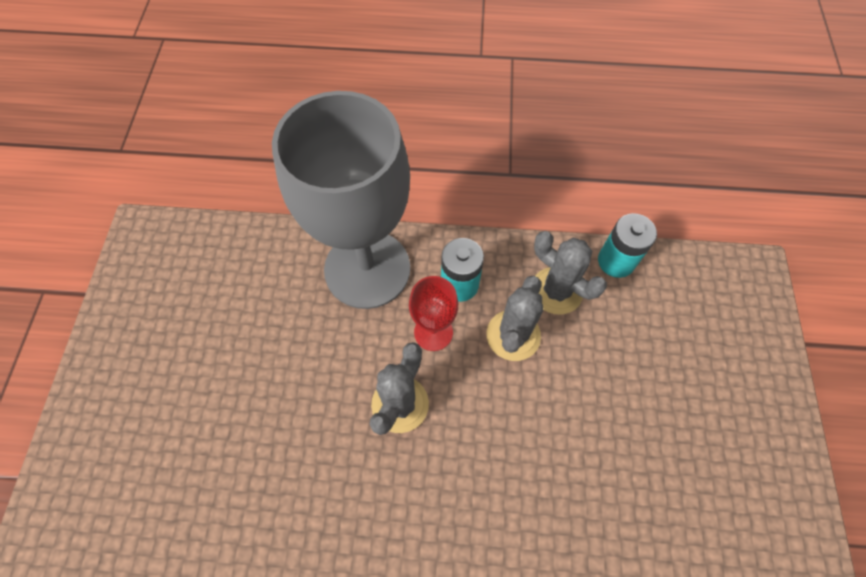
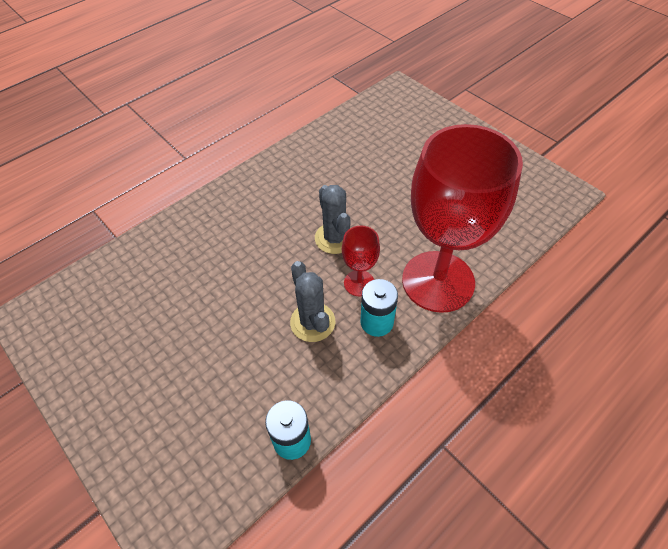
camera: 135 degrees right, 10 degrees down
grey goblet [272,91,410,309] -> red goblet [402,124,523,313]
grey cactus [534,231,607,315] -> none

